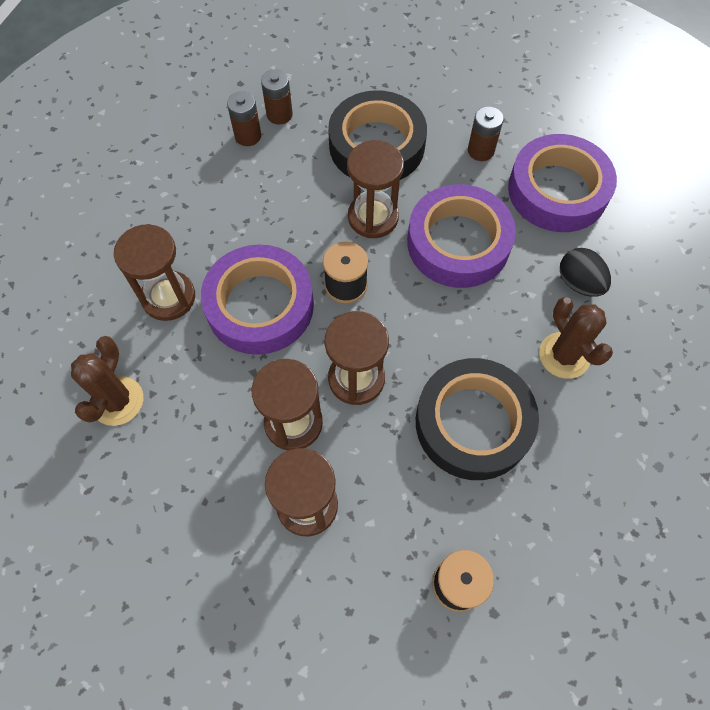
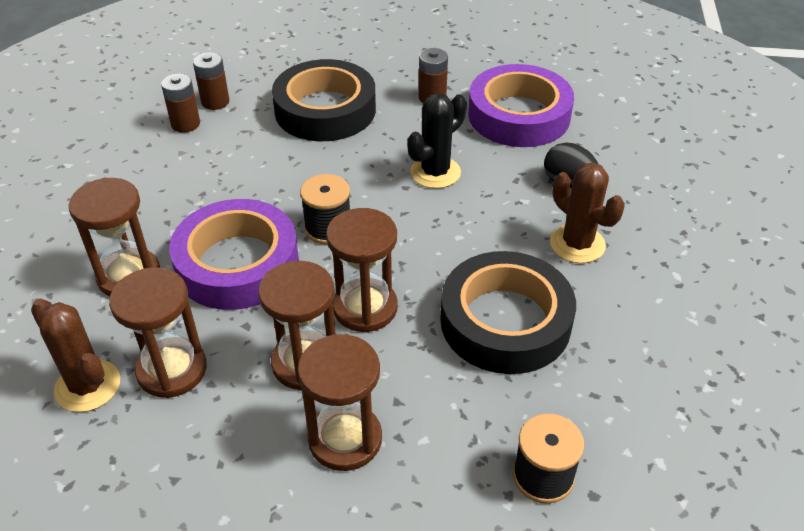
camera: 15 degrees left, 20 degrees down
brown cactus [71,336,143,426] -> brown cactus turned 45 degrees counterclockwise [31,298,120,412]
brown hourglass [347,140,404,238] -> brown hourglass moved to [109,267,207,398]
purple tape [407,184,516,288] -> black cactus [407,93,467,189]

